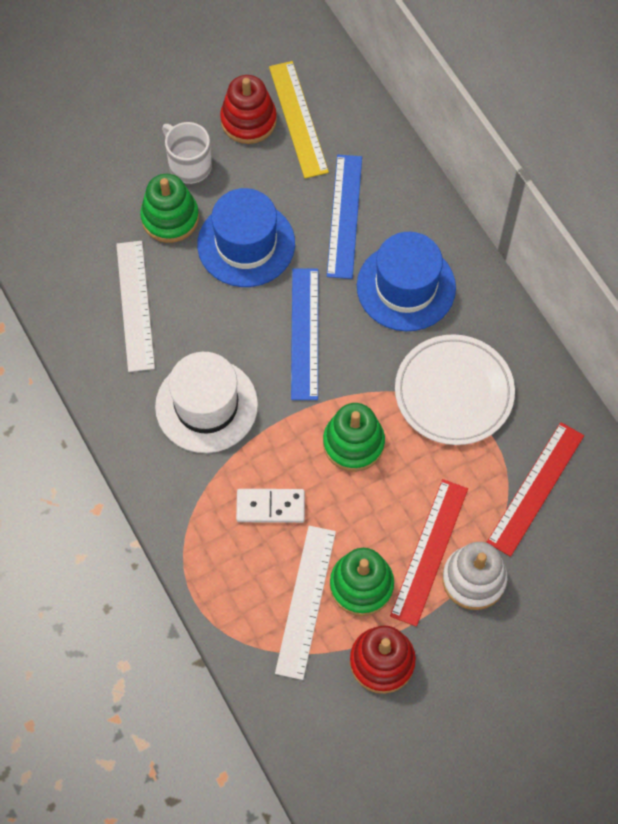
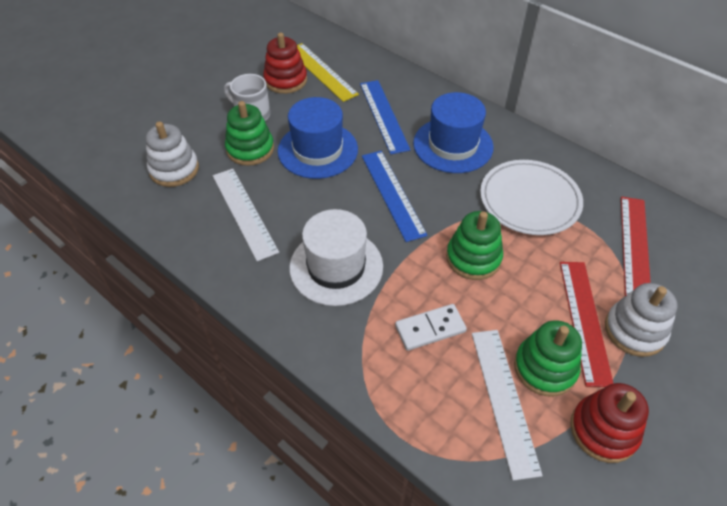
camera: 20 degrees left, 15 degrees down
none -> white stacking toy [146,121,199,187]

